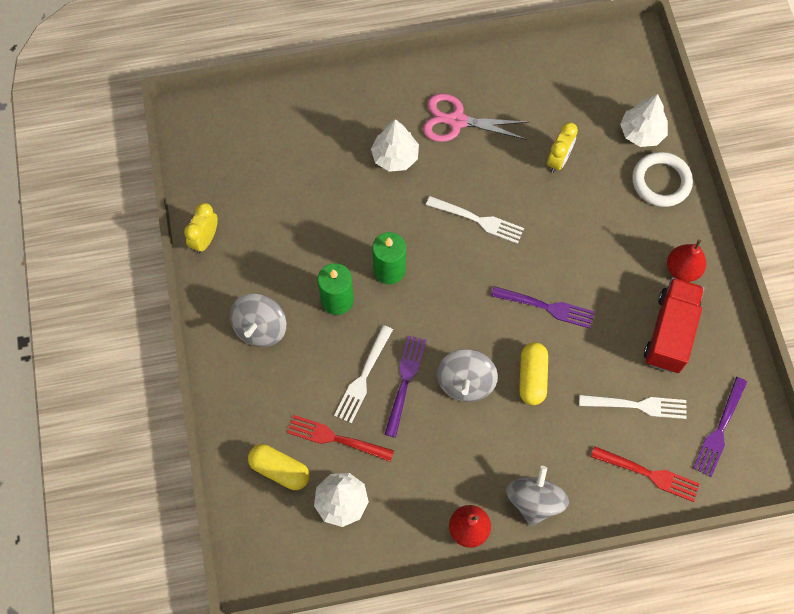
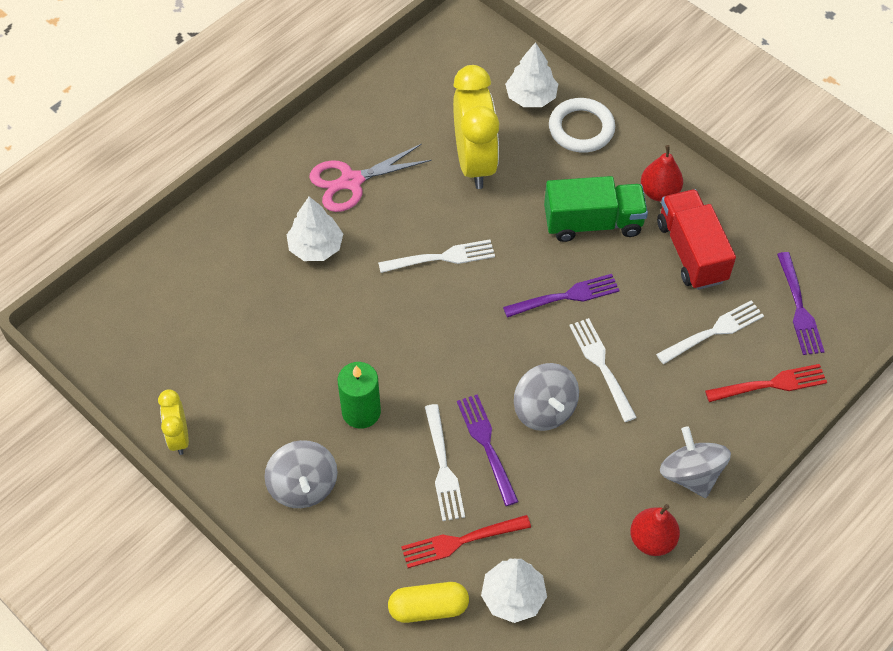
camera: 35 degrees left, 10 degrees down
green candle [372,232,406,284] -> none
yellow capsule [519,342,548,405] -> white fork [569,318,637,422]
yellow clock [547,122,578,173] -> yellow clock [453,65,499,189], size x1.94
none -> green truck [544,176,648,242]

